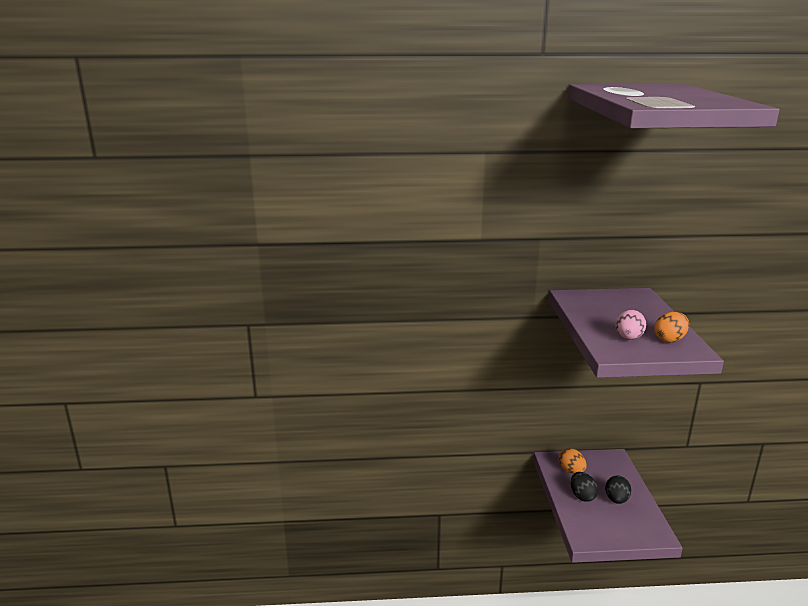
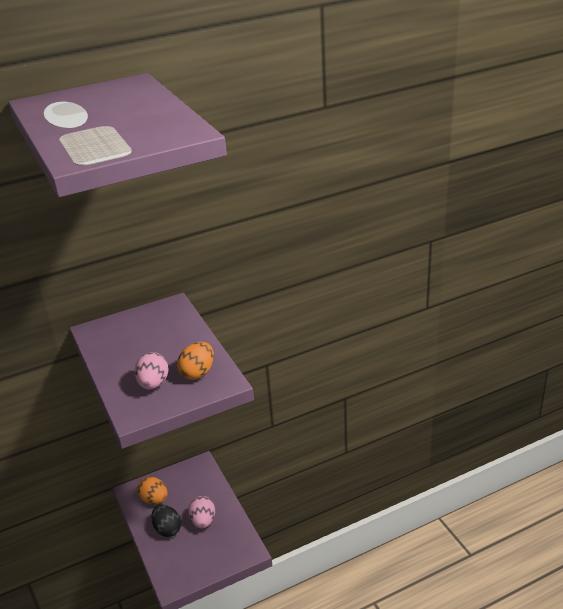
camera: 20 degrees left, 10 degrees up
black egg [605,475,631,504] -> pink egg [188,496,215,528]

